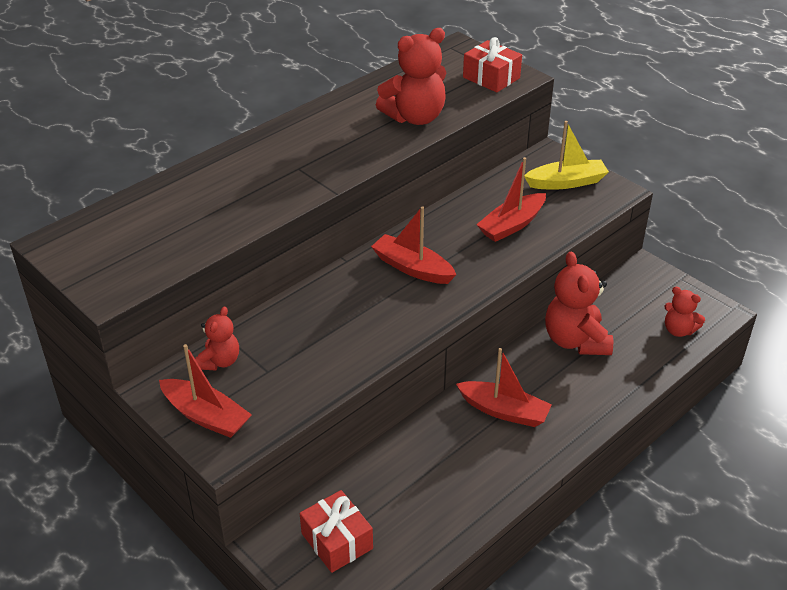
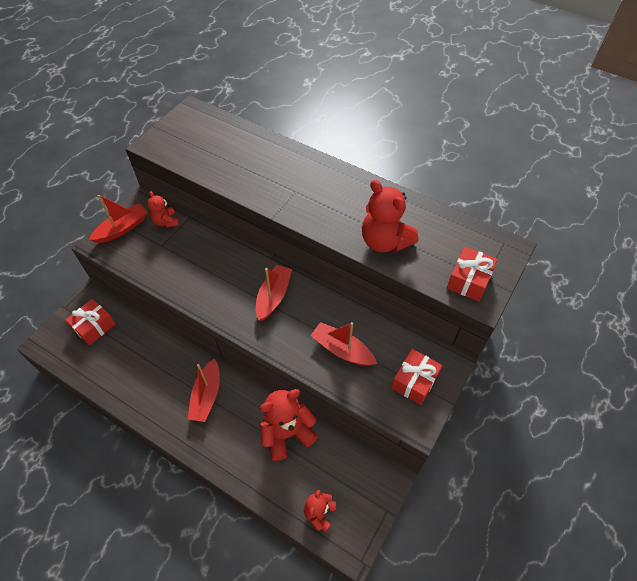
camera: 75 degrees right, 15 degrees up
red boat [159,344,252,438] -> red boat turned 150 degrees counterclockwise [89,195,148,243]
red teddy bear [195,307,239,370] -> red teddy bear turned 60 degrees clockwise [148,191,179,228]
yellow boat [524,121,609,190] -> red gift [391,349,442,405]

